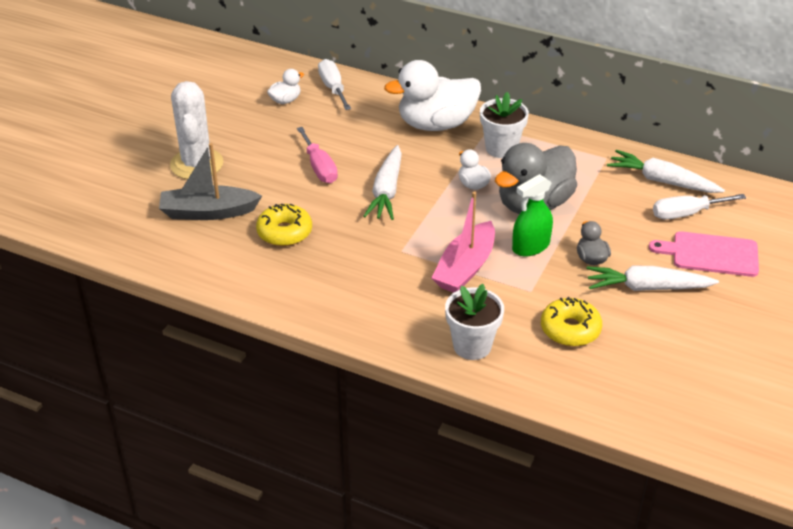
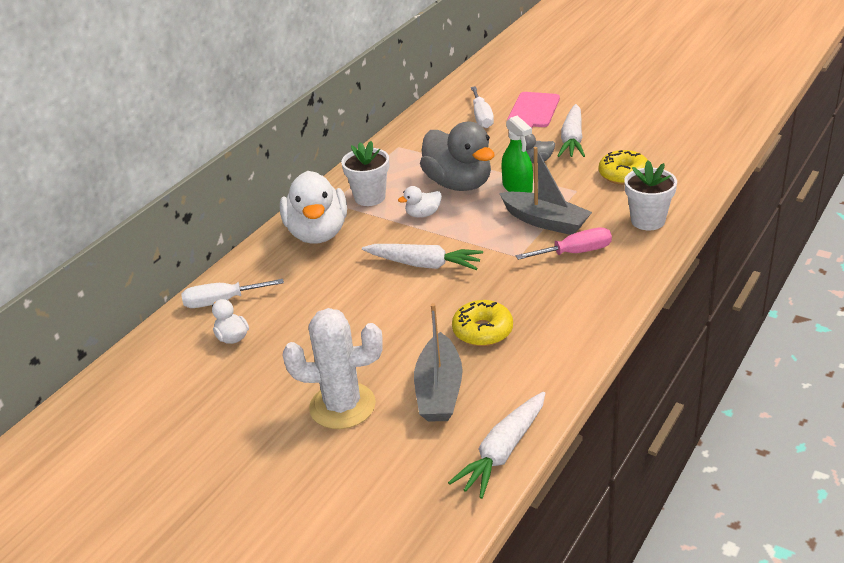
camera: 80 degrees left, 5 degrees down
pink screwdriver [297,127,338,183] -> pink screwdriver moved to [516,227,612,260]
pink boat [432,191,495,293] -> grey boat [499,147,592,235]
white carrot [607,150,725,193] -> white carrot moved to [448,392,545,499]

